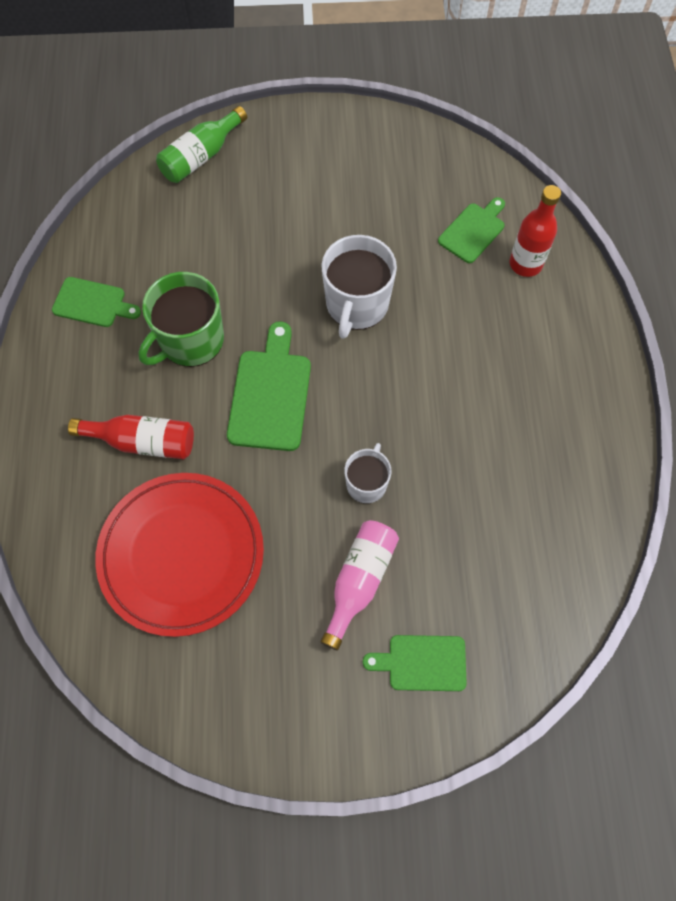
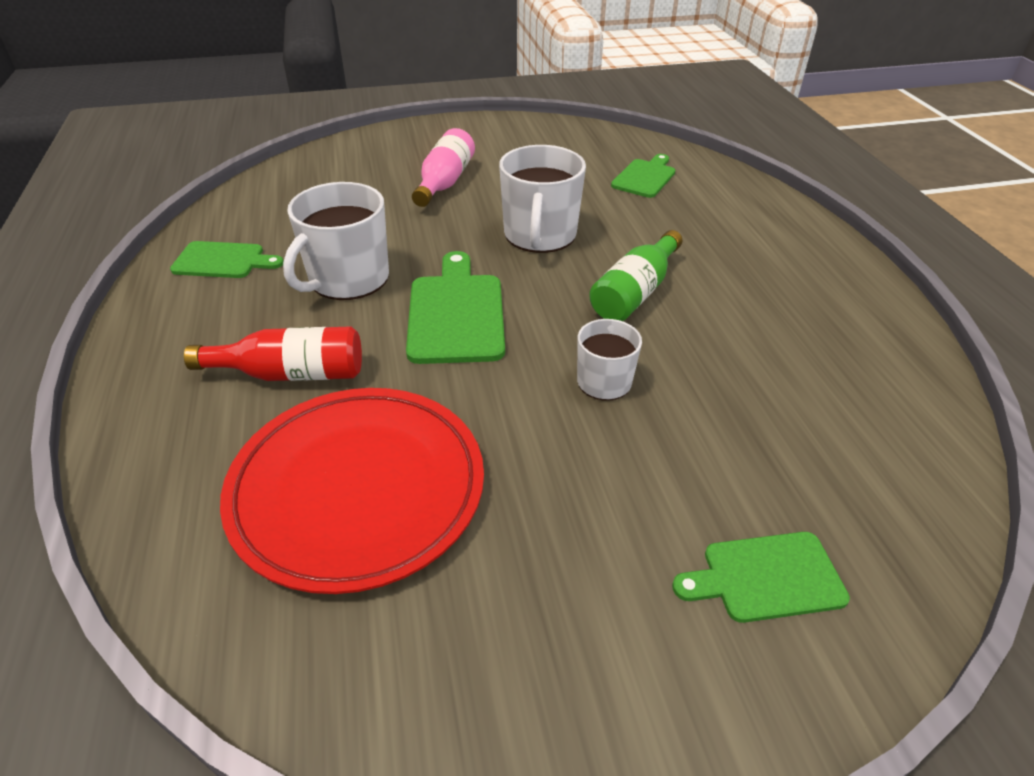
camera: 10 degrees left, 25 degrees down
green mug [138,272,224,367] -> white mug [283,182,389,300]
green bottle [156,106,247,183] -> green bottle moved to [589,230,682,321]
pink bottle [321,520,399,650] -> pink bottle moved to [412,128,475,207]
red bottle [510,185,561,277] -> none

